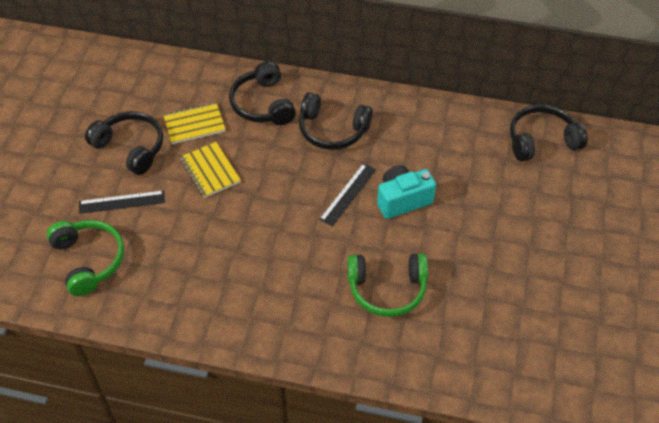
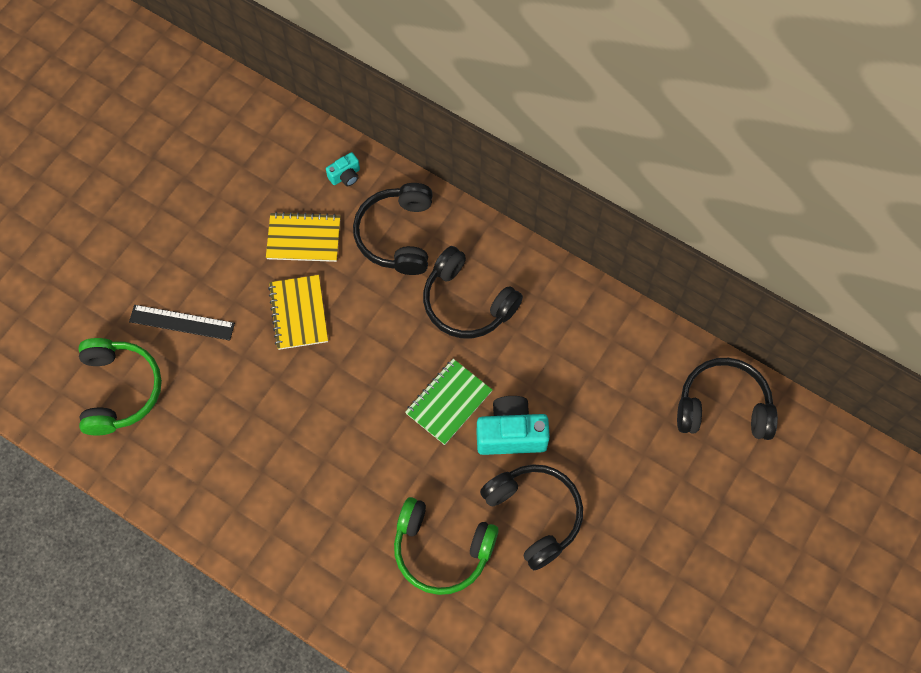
camera: 20 degrees right, 15 degrees up
black headphones [85,111,163,175] -> black headphones moved to [480,464,583,570]
black ruler [319,163,376,226] -> green notebook [405,359,492,445]
none -> turquoise camera [326,152,360,186]

